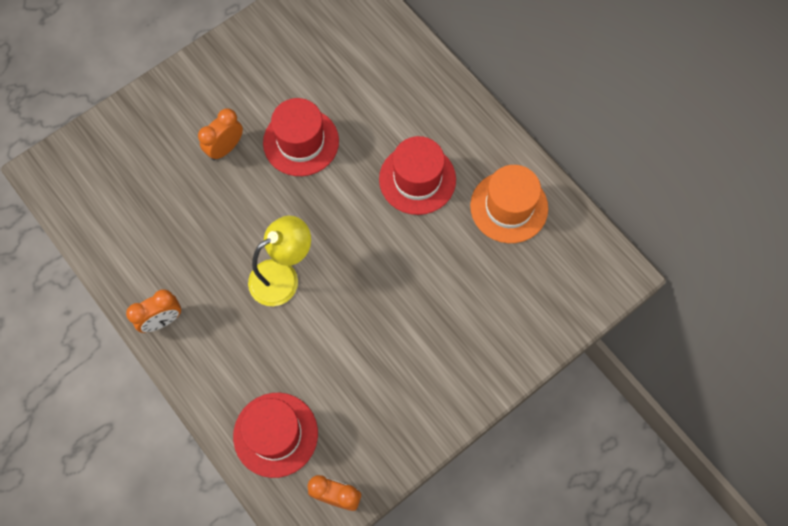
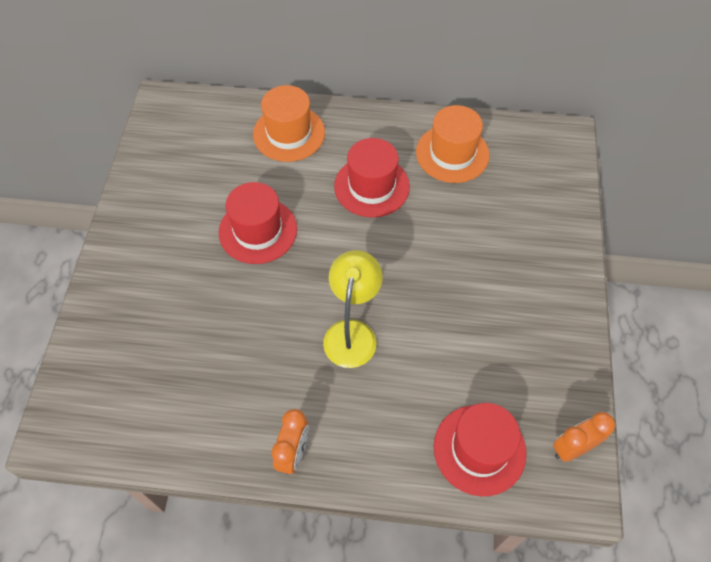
camera: 45 degrees left, 10 degrees down
orange clock [198,108,243,161] -> none
none -> orange hat [253,85,325,162]

